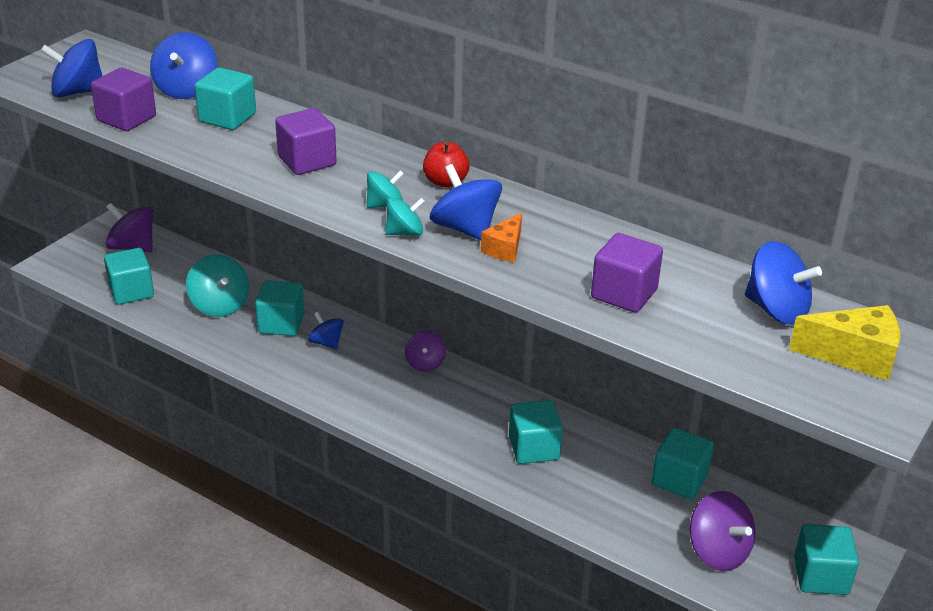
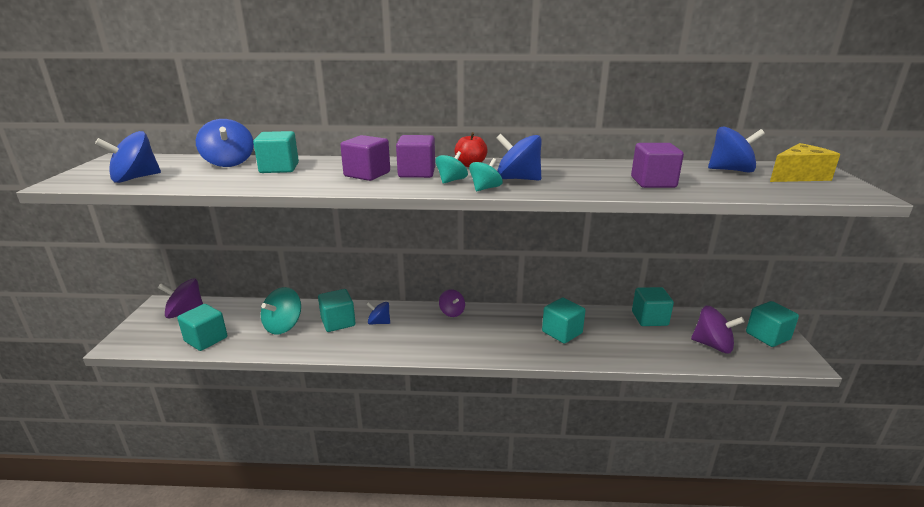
camera: 30 degrees left, 10 degrees down
purple cube [91,68,156,131] -> purple cube moved to [396,135,435,178]
turquoise spinning top [186,254,249,317] -> turquoise spinning top turned 90 degrees clockwise [261,287,301,335]
orange cheese [481,212,522,262] -> none

